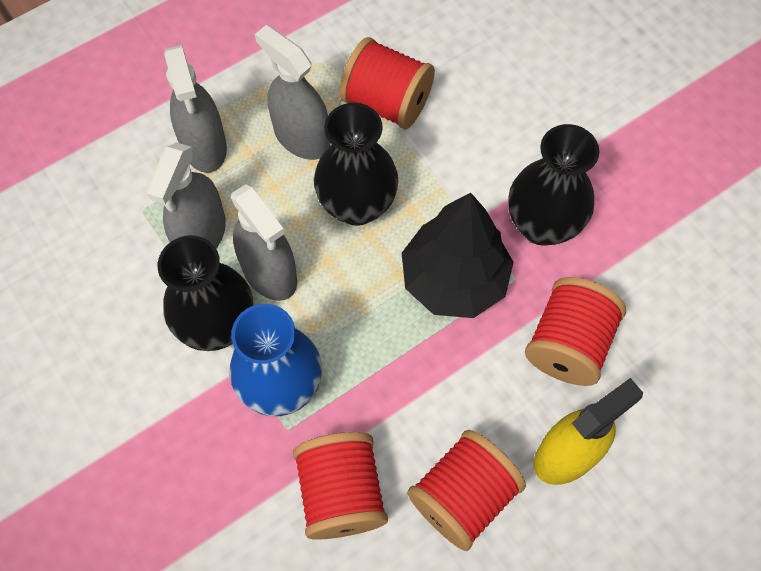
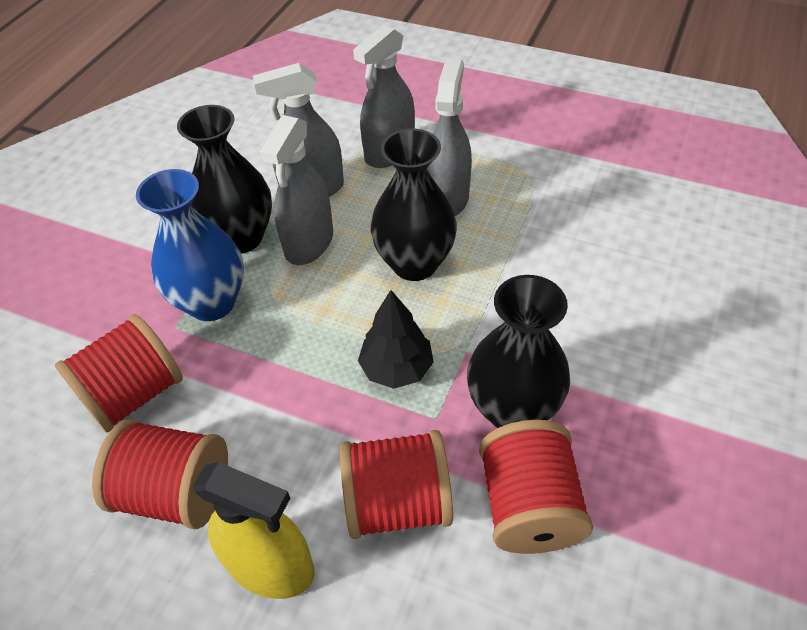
camera: 60 degrees right, 15 degrees down
red spool [339,37,435,129] -> red spool moved to [479,420,593,554]
black tree [402,193,513,318] -> black tree [358,290,434,389], size x0.62

